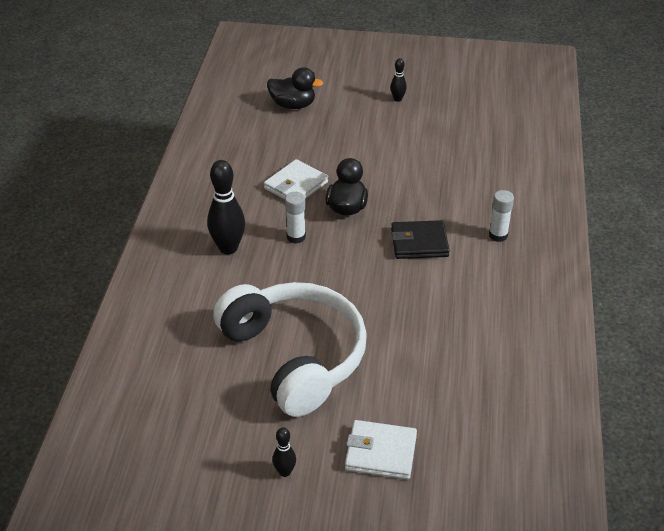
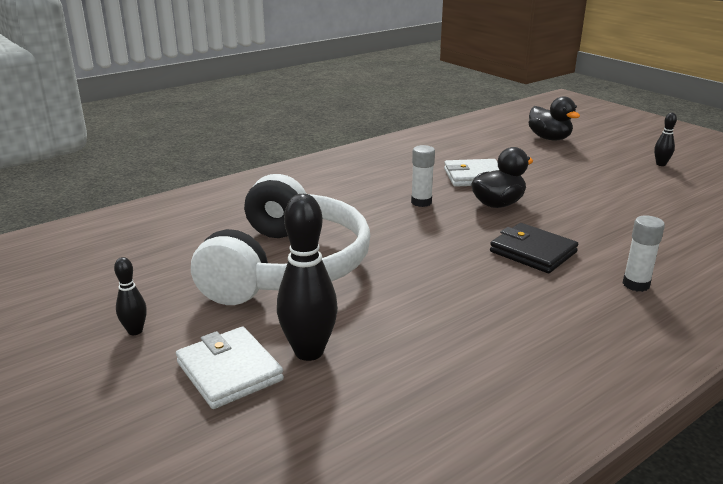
camera: 45 degrees right, 15 degrees down
black bowling pin [207,160,245,254] -> black bowling pin moved to [277,194,338,361]

